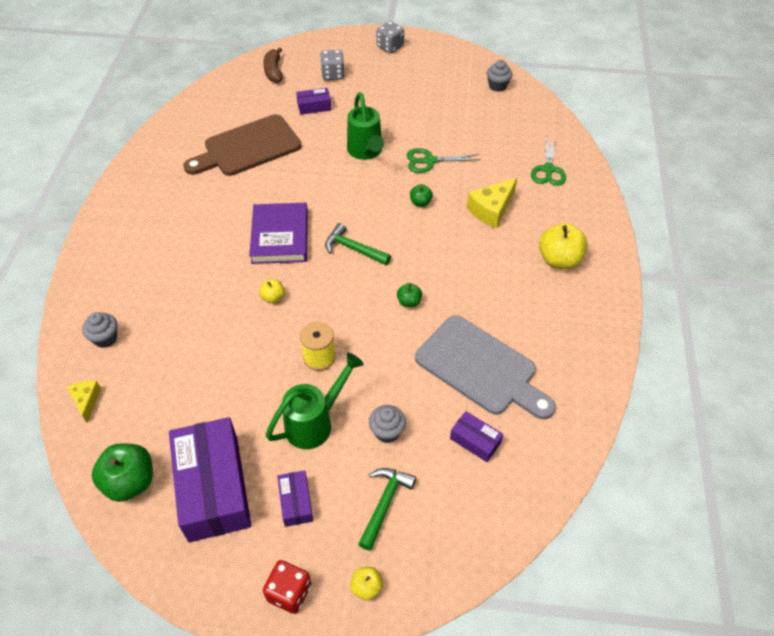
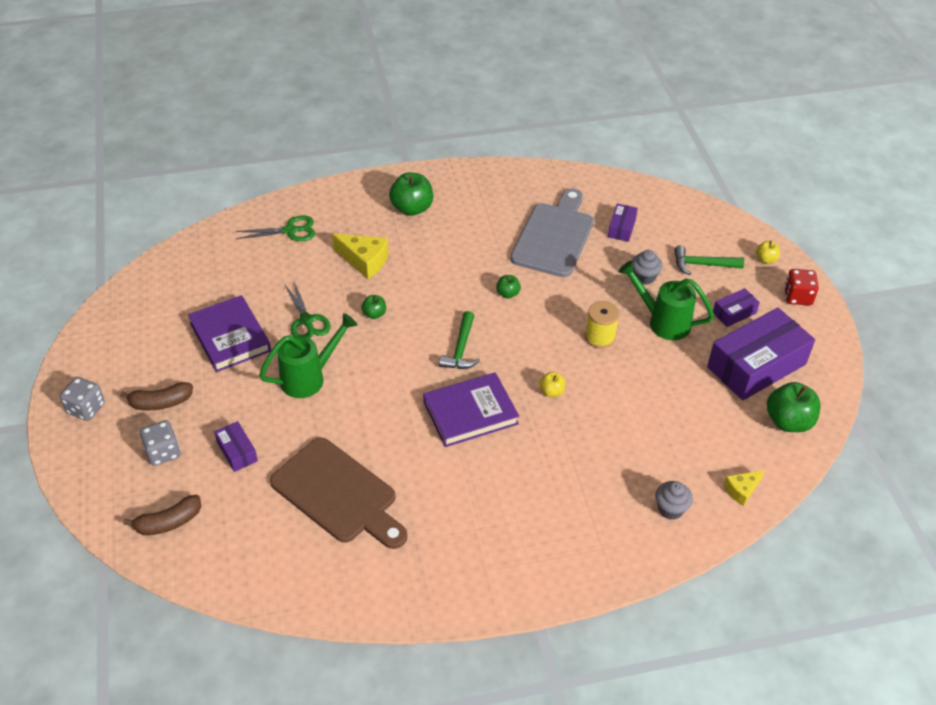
camera: 110 degrees left, 5 degrees down
grey cupcake [487,60,513,92] -> none
yellow apple [539,223,588,269] -> green apple [389,172,433,216]
none -> brown banana [120,382,193,410]
none -> purple book [188,295,271,372]

